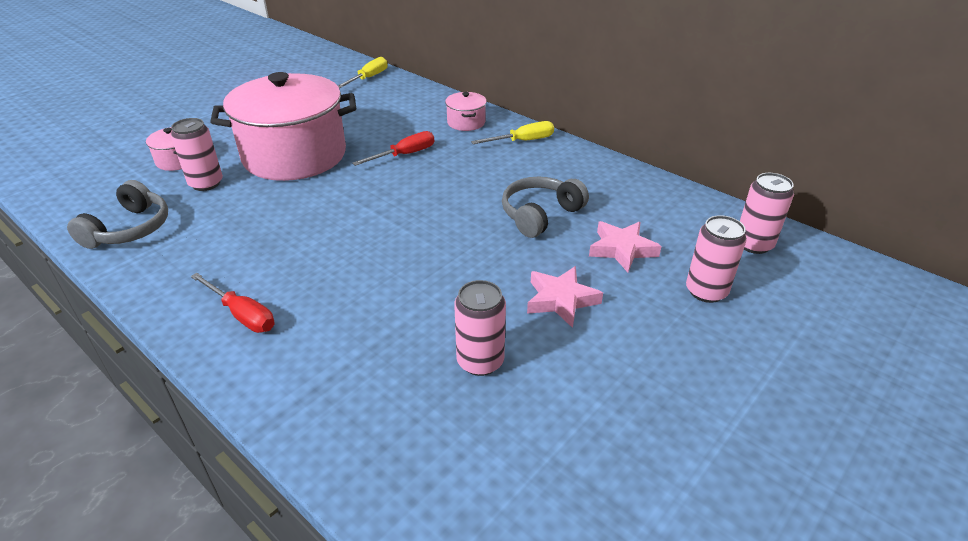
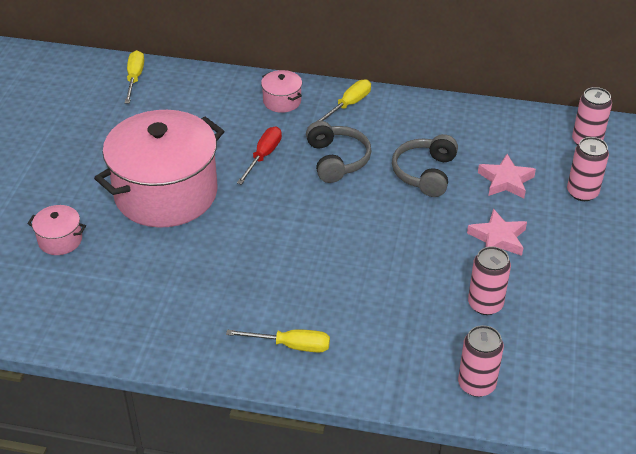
camera: 30 degrees left, 5 degrees up
grey headphones [67,180,168,249] -> grey headphones moved to [306,121,372,183]
pink can [171,118,223,191] -> pink can moved to [458,325,504,397]
red screwdriver [191,273,274,333] -> yellow screwdriver [226,329,330,353]

